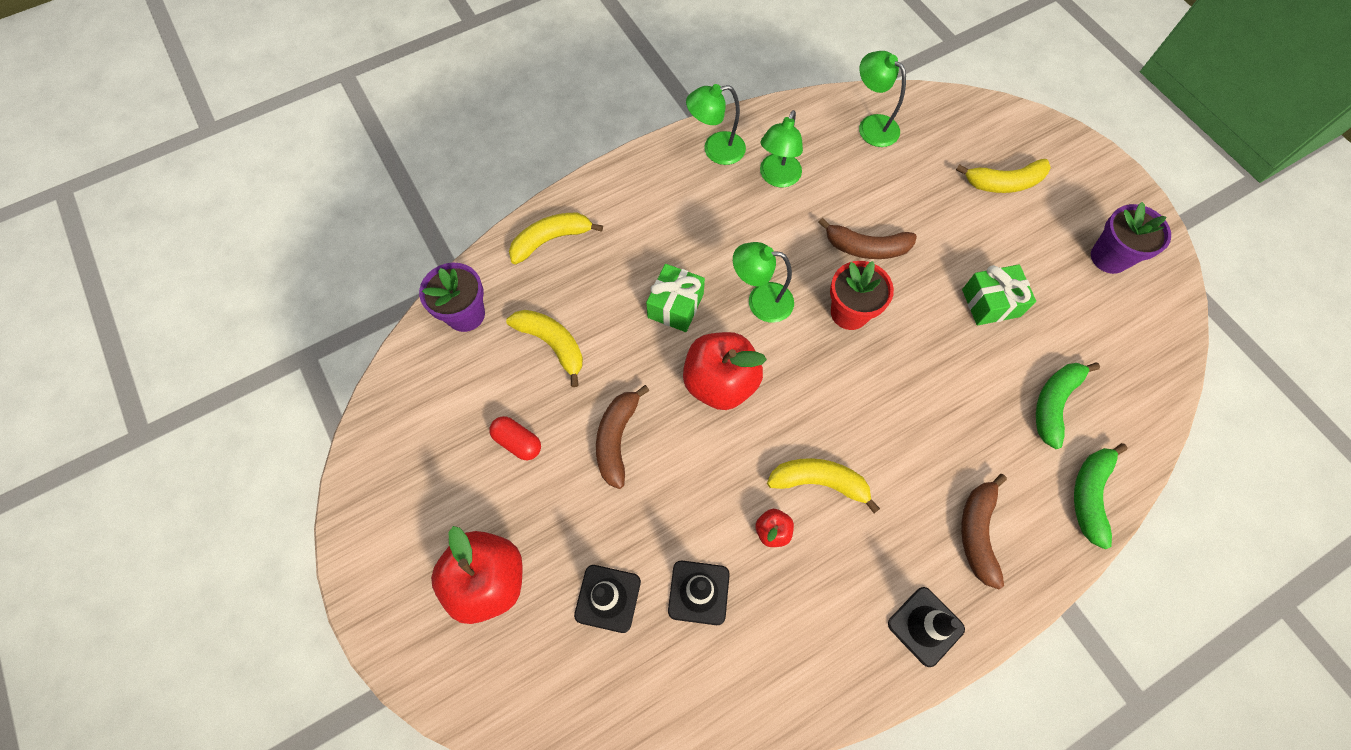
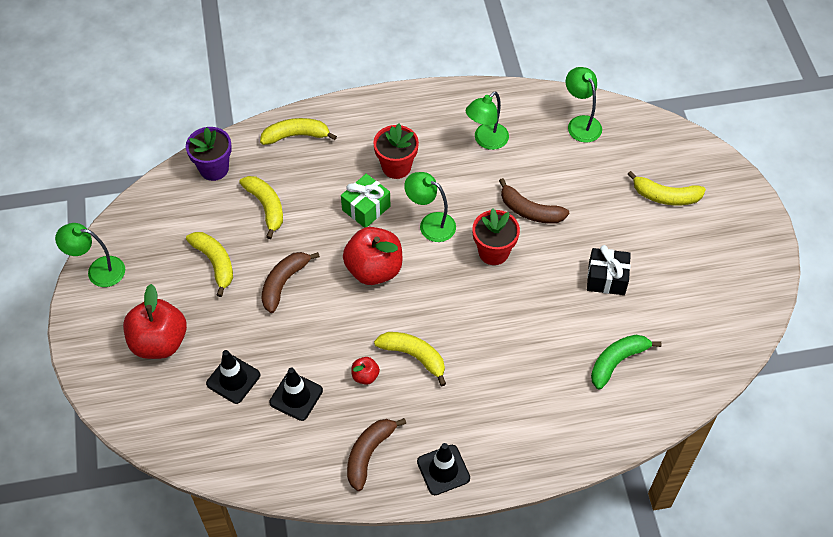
camera: 20 degrees right, 10 degrees down
red capsule [489,416,541,460] -> yellow banana [186,232,233,297]
green lamp [686,84,746,165] -> green lamp moved to [55,223,125,287]
brown banana [961,474,1007,589] -> brown banana moved to [347,418,406,491]
green gift [962,264,1036,325] -> black gift [587,245,631,295]
green banana [1074,443,1128,549] -> none
purple flower pot [1091,202,1171,274] -> none
none -> red flower pot [373,124,419,179]

